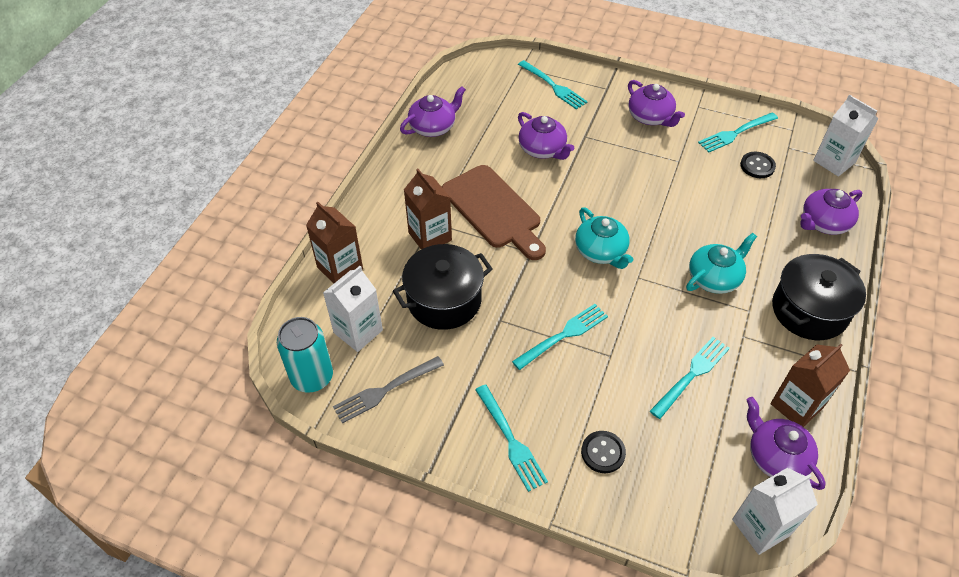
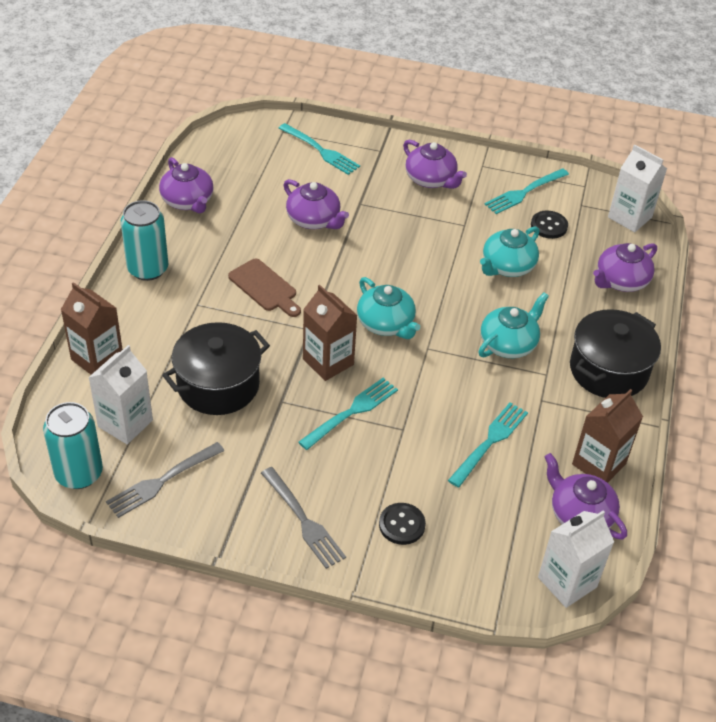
camera: 10 degrees left, 5 degrees down
purple teapot [400,86,466,137] -> purple teapot turned 105 degrees clockwise [159,157,214,214]
brown carton [404,169,452,249] -> brown carton moved to [303,285,358,381]
brown cutting board [442,165,546,260] -> brown cutting board [228,259,301,317], size x0.60
turquoise fork [475,384,548,492] -> grey fork [261,467,346,569]
none -> turquoise can [121,200,168,281]
none -> turquoise teapot [480,226,540,277]

